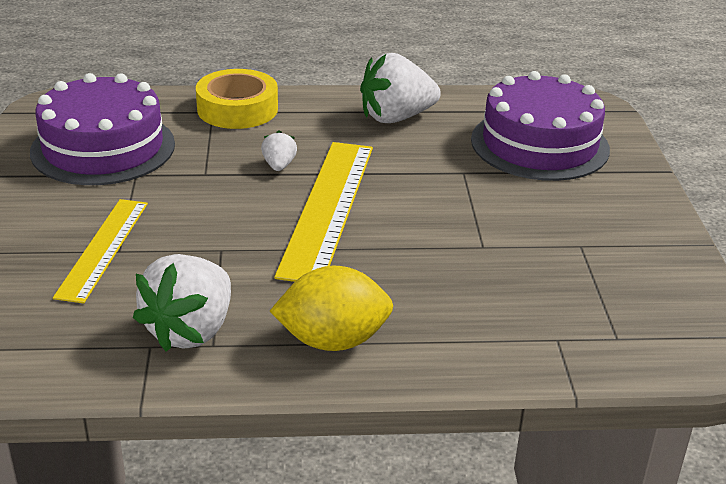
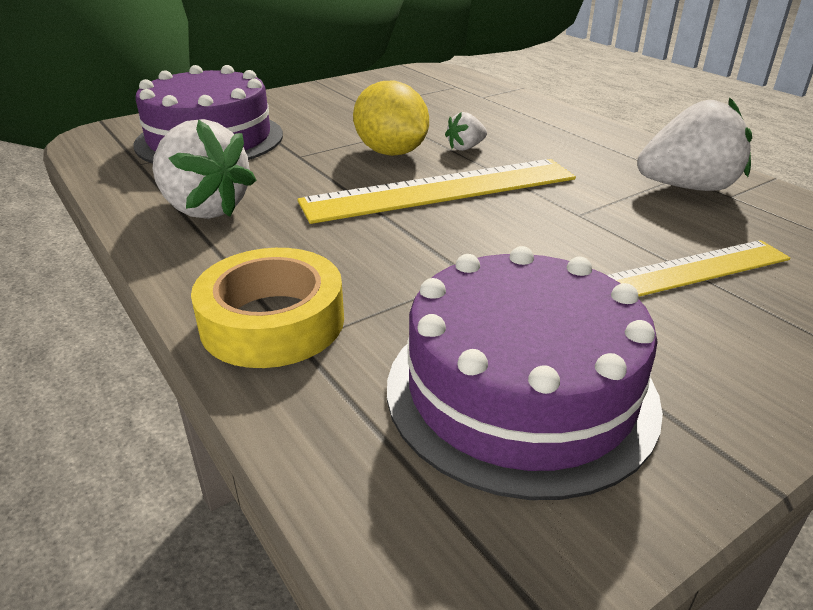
camera: 120 degrees left, 0 degrees up
white strawberry [261,131,297,171] -> white strawberry moved to [445,112,487,151]
yellow lemon [270,266,393,351] -> yellow lemon moved to [353,81,429,156]

